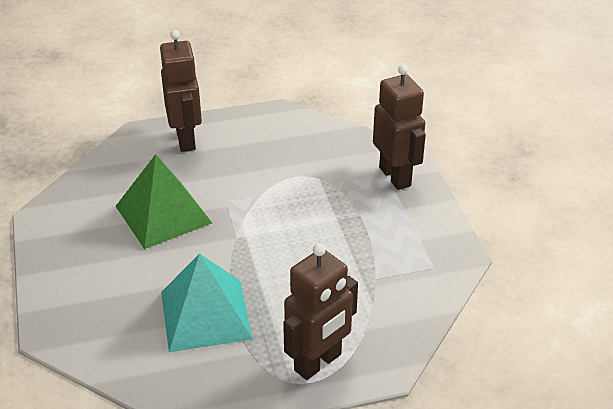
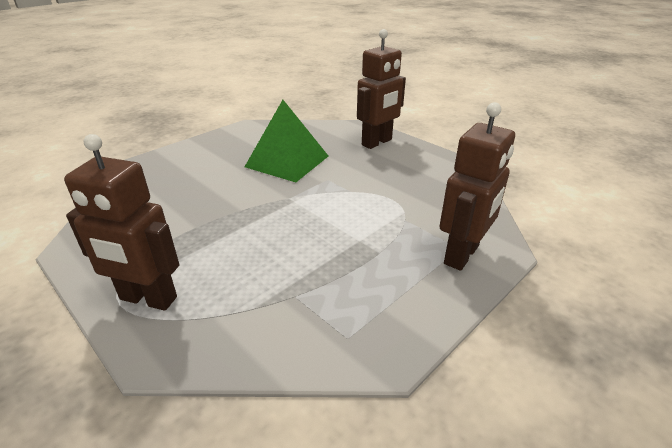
camera: 60 degrees right, 5 degrees down
turquoise pyramid [161,253,253,352] -> none

